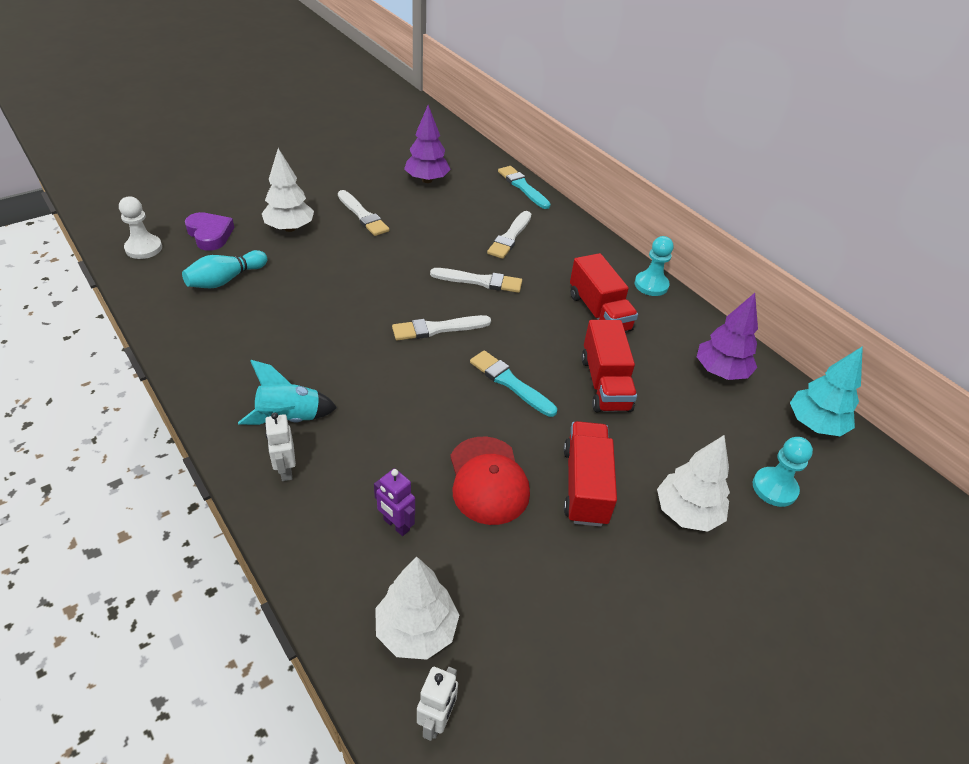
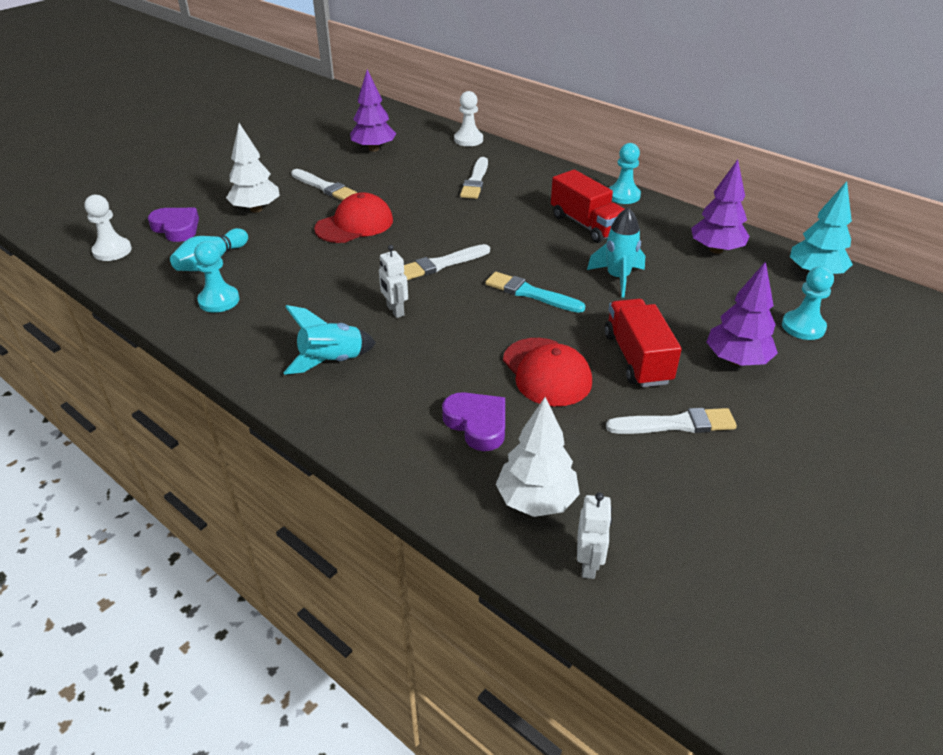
camera: 10 degrees left, 5 degrees down
white robot [265,412,296,481] -> white robot moved to [379,245,408,318]
purple robot [374,469,415,536] -> purple heart [442,392,505,451]
white brush [430,268,522,293] -> white brush moved to [606,408,737,434]
turquoise brush [498,166,550,209] -> white pawn [454,91,483,146]
red truck [581,320,637,412] -> turquoise rocket [587,207,645,298]
white tree [657,435,730,532] -> purple tree [706,261,778,366]
none -> turquoise pawn [194,241,239,313]
none -> red cap [314,192,393,243]

